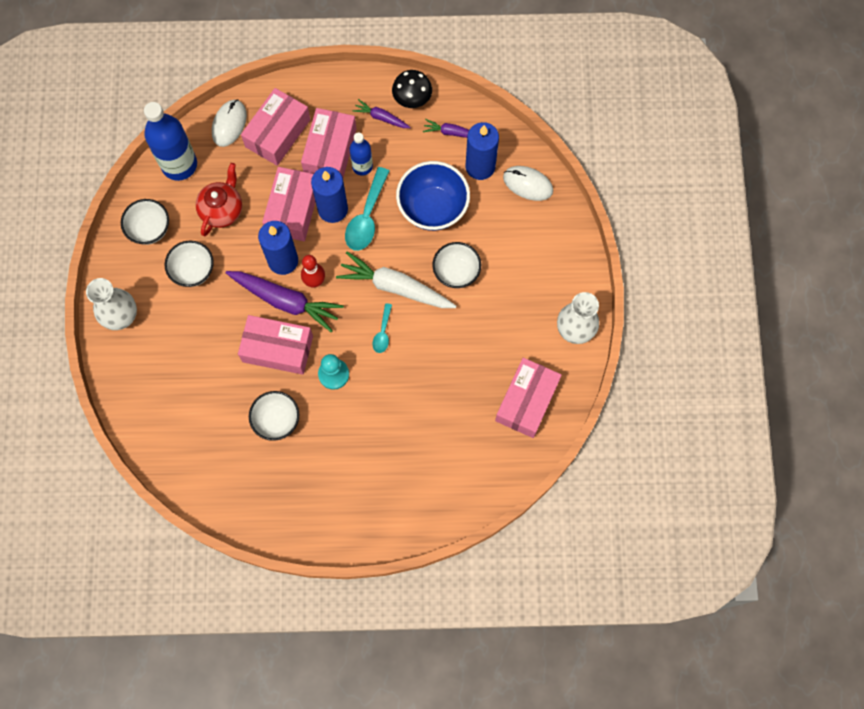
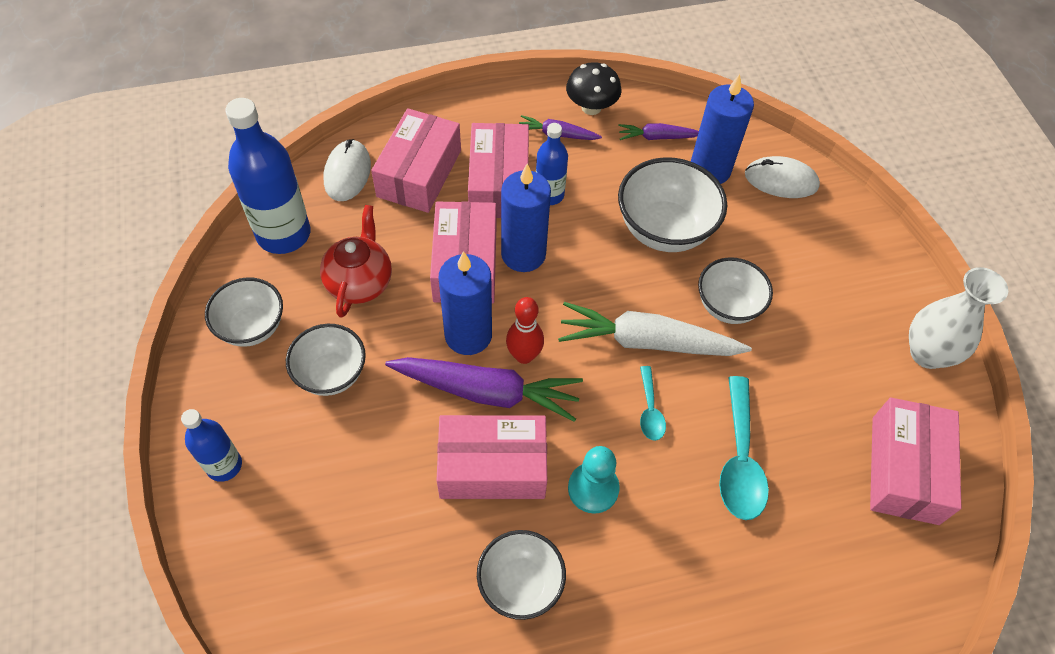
camera: 15 degrees left, 15 degrees down
white vase [86,278,137,330] -> blue bottle [181,409,242,482]
turquoise spoon [345,167,389,251] -> turquoise spoon moved to [719,376,769,520]
blue bowl [396,161,470,231] -> white bowl [618,157,727,252]

